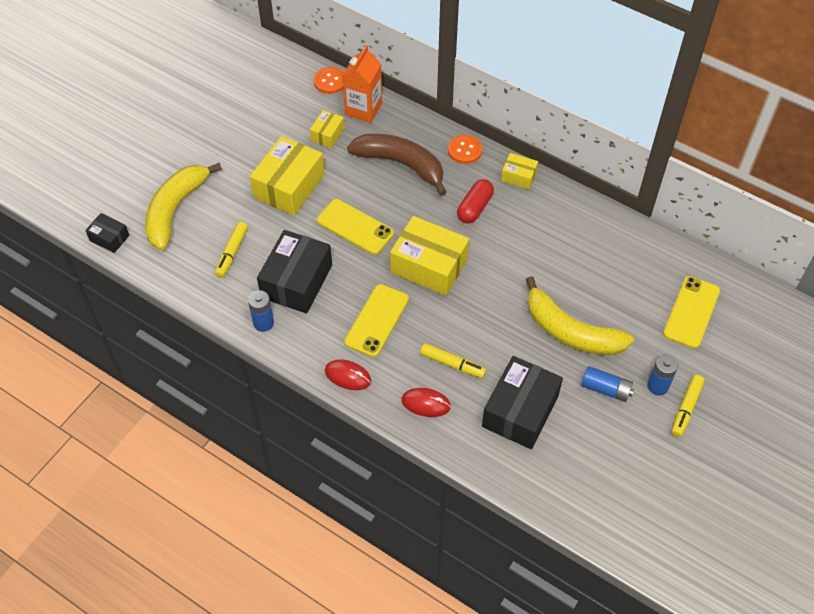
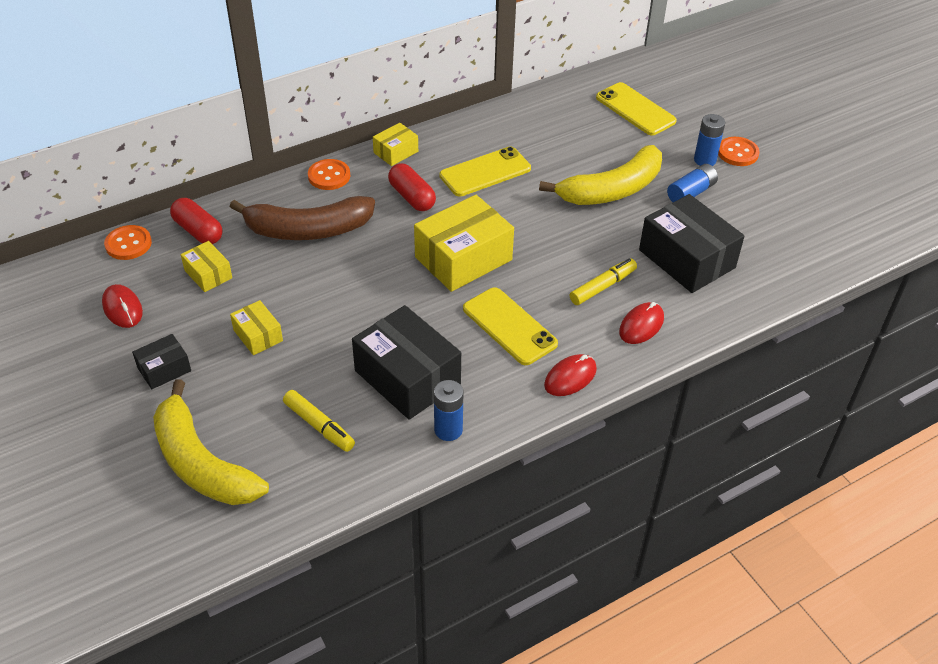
camera: 65 degrees left, 10 degrees down
black box [85,213,129,253] -> black box moved to [132,334,191,389]
yellow box [250,136,325,216] -> yellow box [230,300,283,355], size x0.51
yellow phone [317,199,394,255] -> yellow phone moved to [440,146,531,197]
orange carton [342,45,382,123] -> red capsule [170,198,222,244]
brown banana [347,134,446,196] -> brown banana turned 150 degrees counterclockwise [230,196,375,240]
yellow marker [671,375,705,437] -> orange button [718,137,760,166]
none -> red mouse [102,284,143,328]

